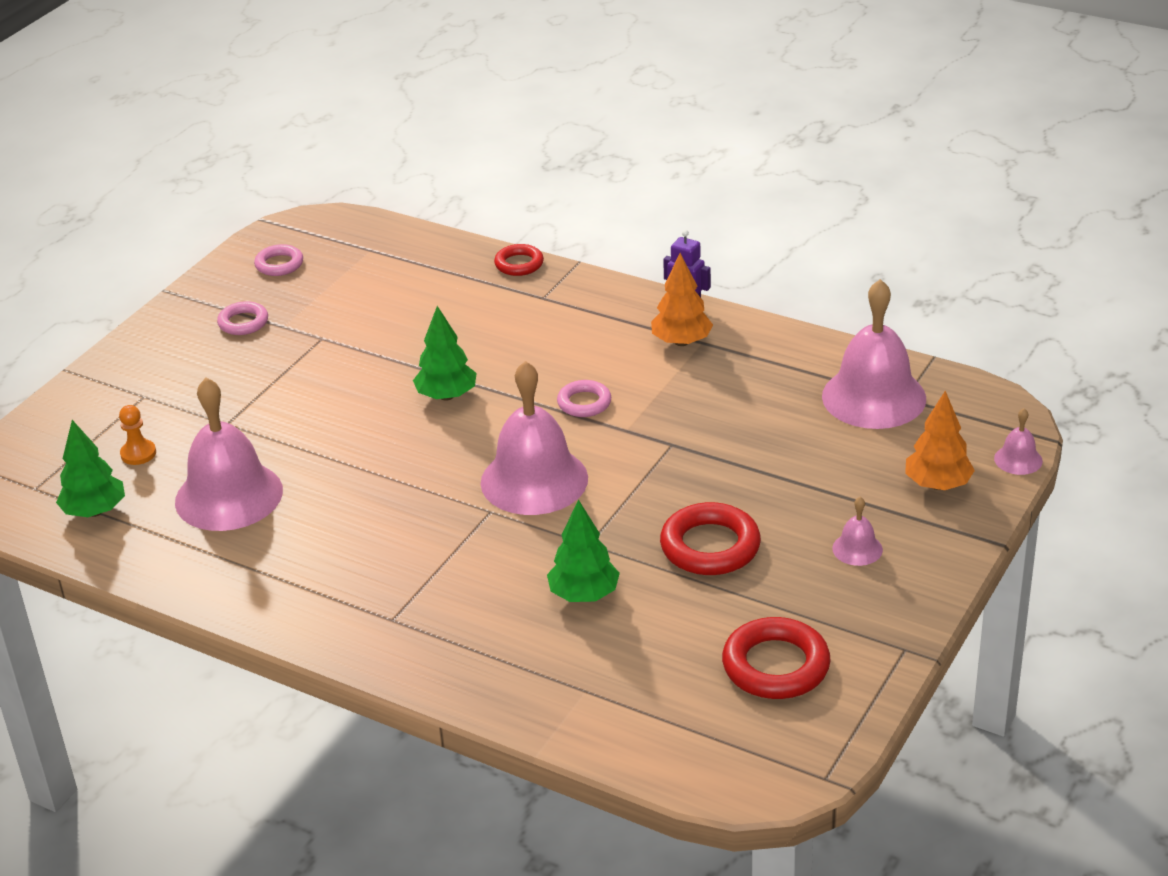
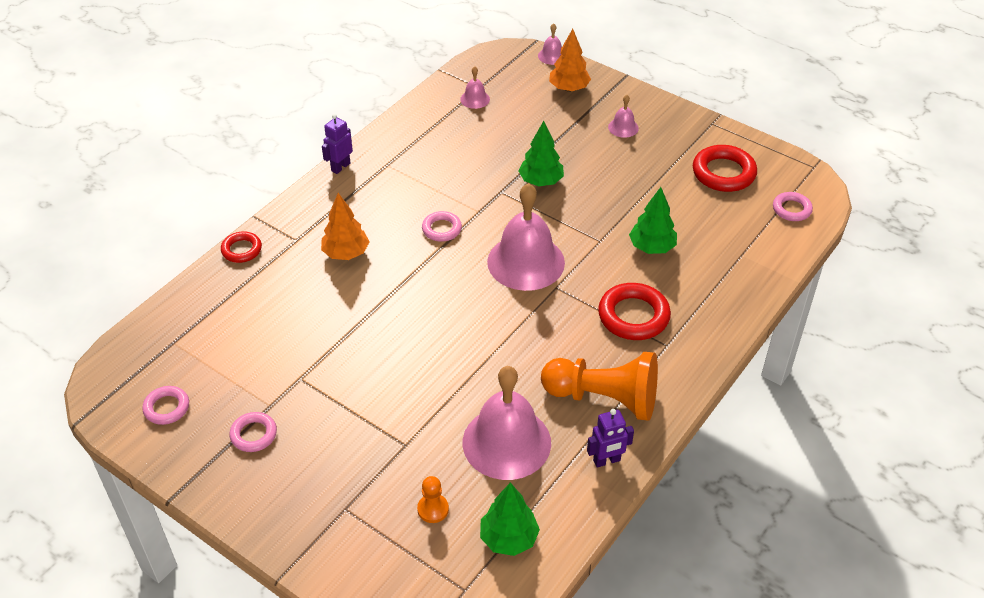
camera: 85 degrees left, 10 degrees up
green tree [413,306,477,401] -> green tree moved to [519,121,564,186]
orange tree [651,253,713,346] -> orange tree moved to [321,193,370,260]
red ring [660,502,761,575] -> red ring moved to [598,283,671,340]
pink bell [822,279,926,429] -> pink bell [460,66,490,109], size x0.44
none -> orange pawn [541,352,658,421]
none -> purple robot [587,409,634,468]
none -> pink ring [773,192,813,221]

